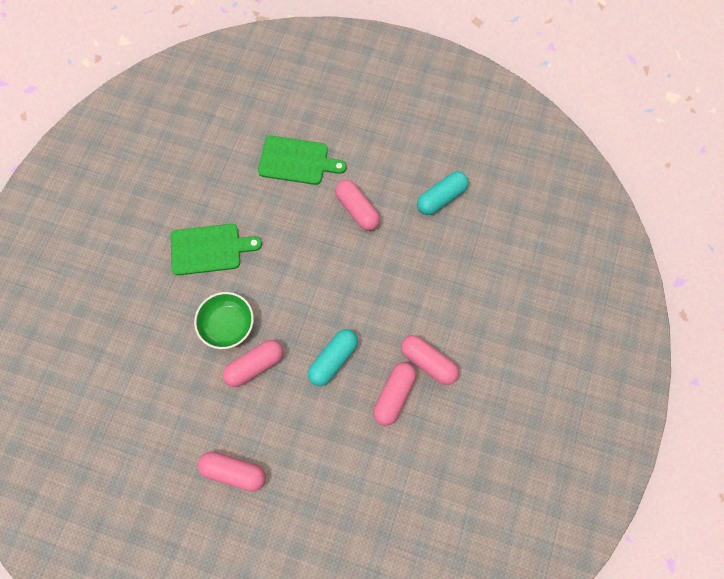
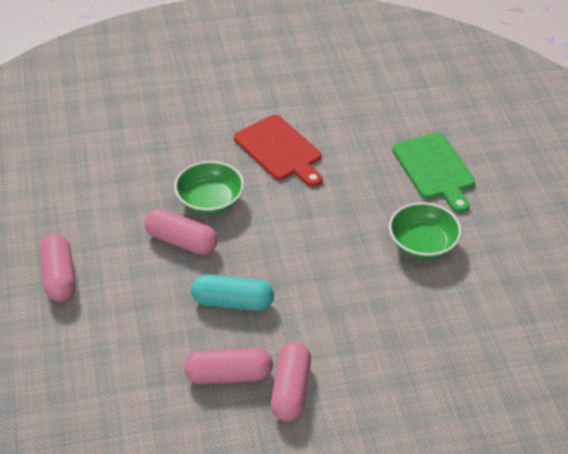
camera: 60 degrees right, 25 degrees down
green cutting board [171,224,262,275] -> red cutting board [234,115,323,187]
pink capsule [335,180,380,231] -> green bowl [389,202,462,259]
turquoise capsule [417,171,469,215] -> none

